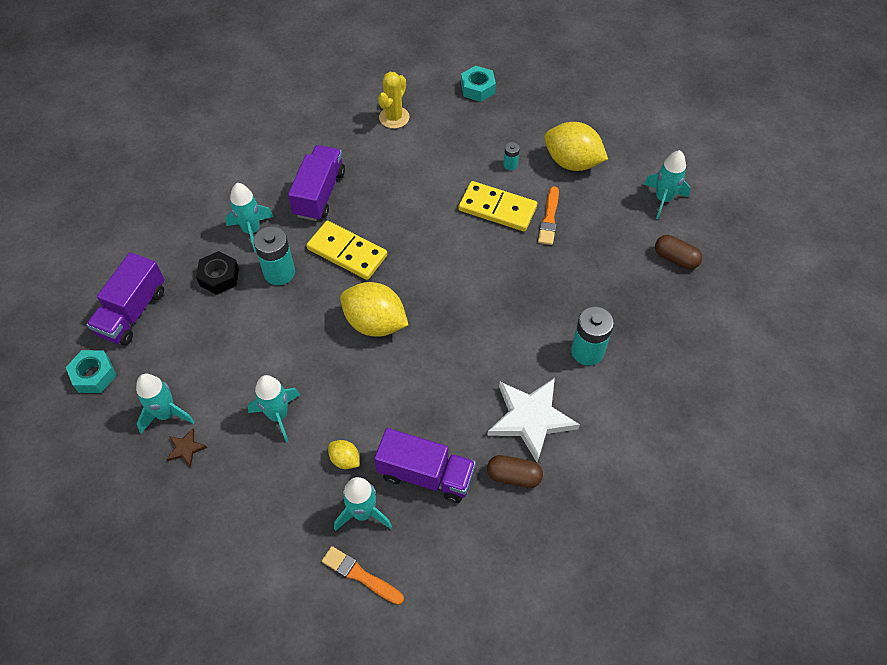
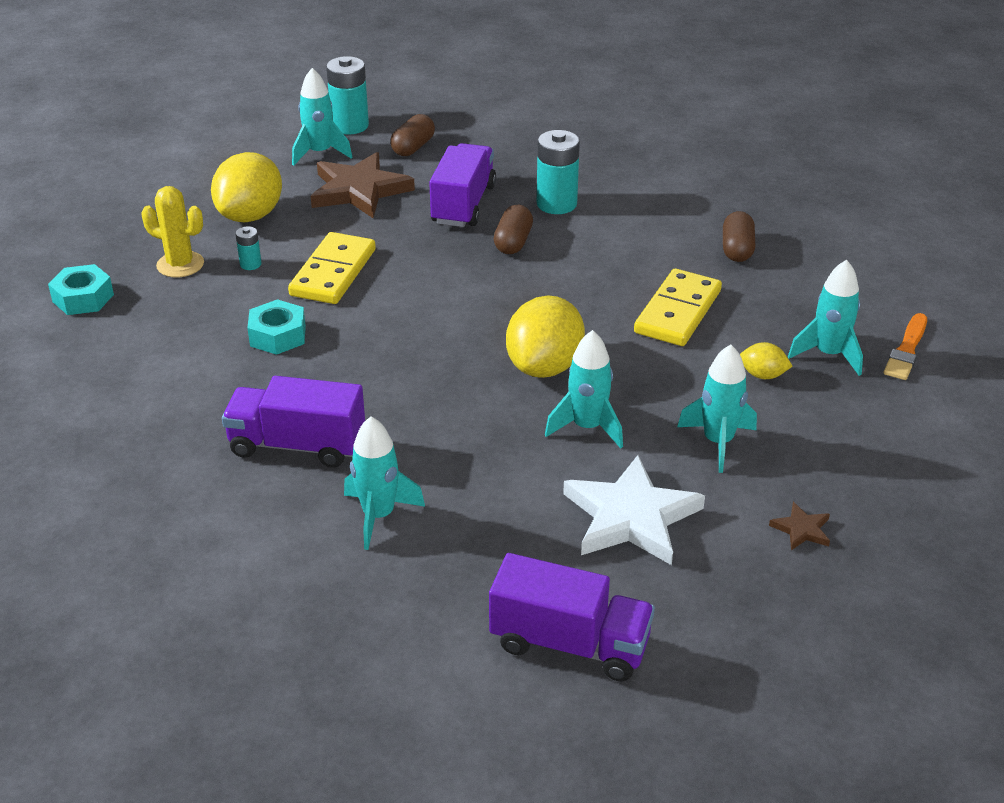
camera: 95 degrees left, 20 degrees down
turquoise nut [66,350,117,393] -> turquoise nut moved to [247,299,306,355]
turquoise rocket [136,374,195,433] -> turquoise rocket moved to [545,330,623,449]
black nut [196,251,239,295] -> none
turquoise battery [254,226,295,285] -> turquoise battery moved to [326,56,369,134]
yellow domino [307,221,387,280] -> yellow domino moved to [634,269,722,346]
yellow lemon [328,440,359,469] -> yellow lemon turned 75 degrees clockwise [740,342,793,379]
purple truck [374,428,476,503] -> purple truck moved to [429,143,496,227]
yellow cactus [378,72,410,129] -> yellow cactus moved to [141,186,204,277]
white star [487,378,580,463] -> white star moved to [563,455,705,565]
orange brush [538,186,559,245] -> none
none -> brown star [311,152,415,218]
none -> brown capsule [494,205,533,254]

